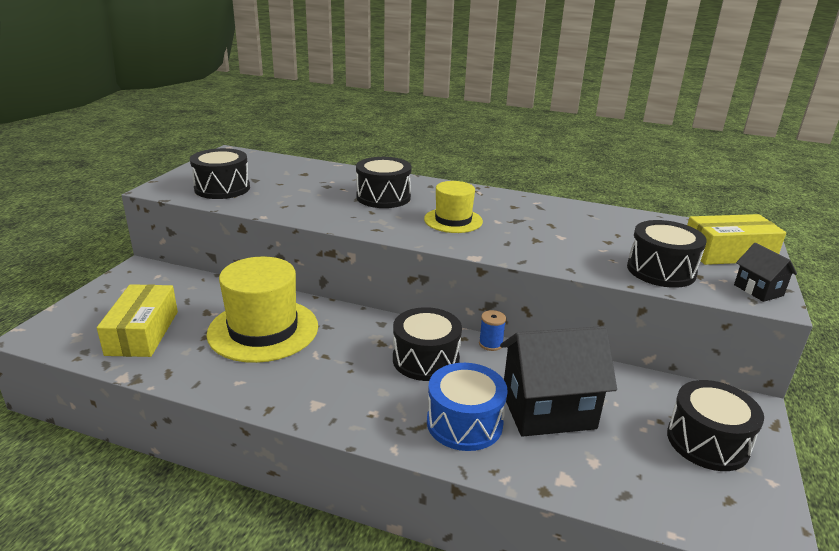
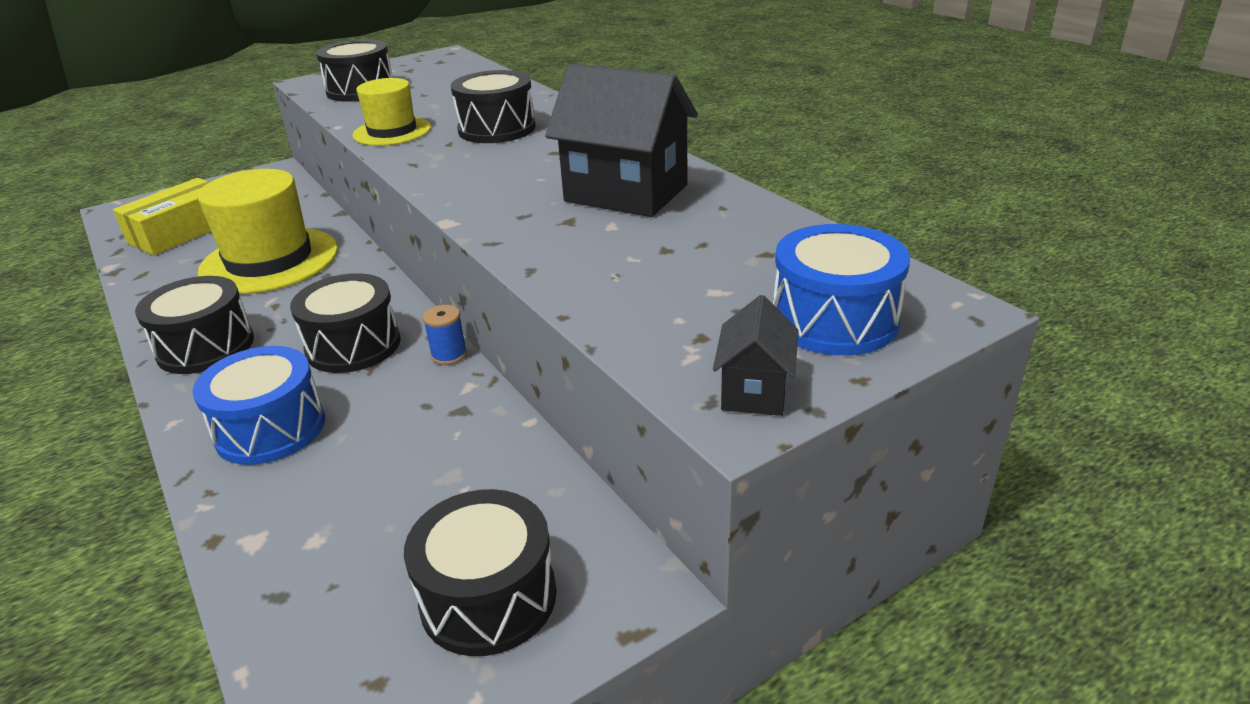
camera: 40 degrees right, 5 degrees up
yellow hat [424,181,483,233] -> yellow hat moved to [352,78,431,146]
black house [500,326,617,437] -> black house moved to [545,63,698,217]
black drum [627,220,707,288] -> black drum moved to [135,276,254,374]
yellow box [687,214,786,265] -> blue drum [773,224,910,356]

